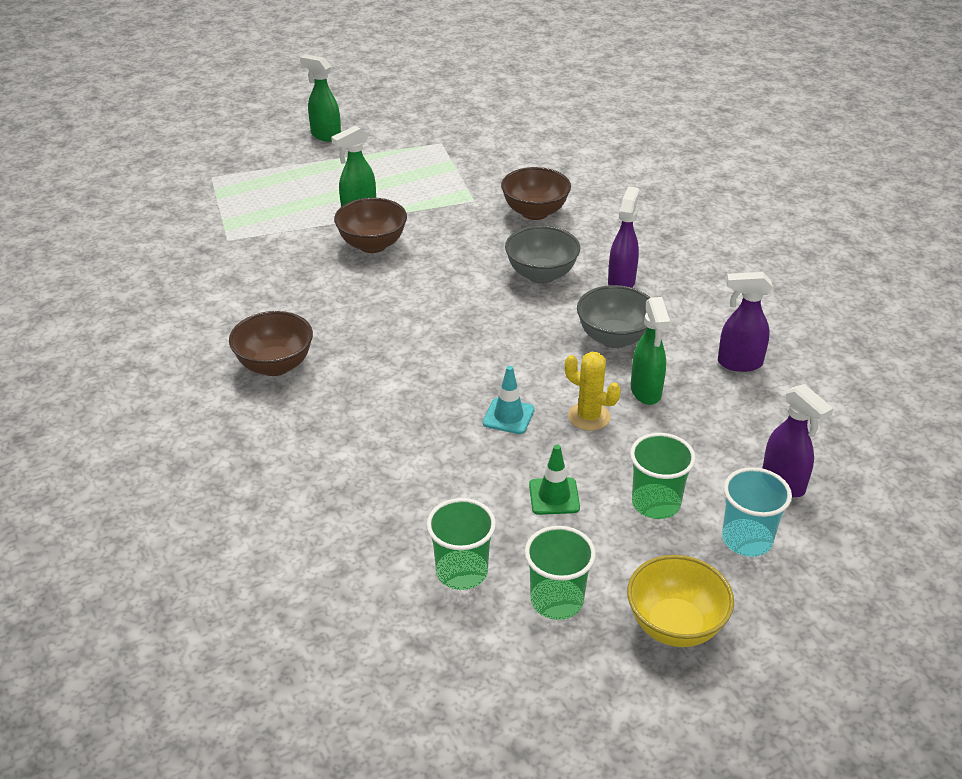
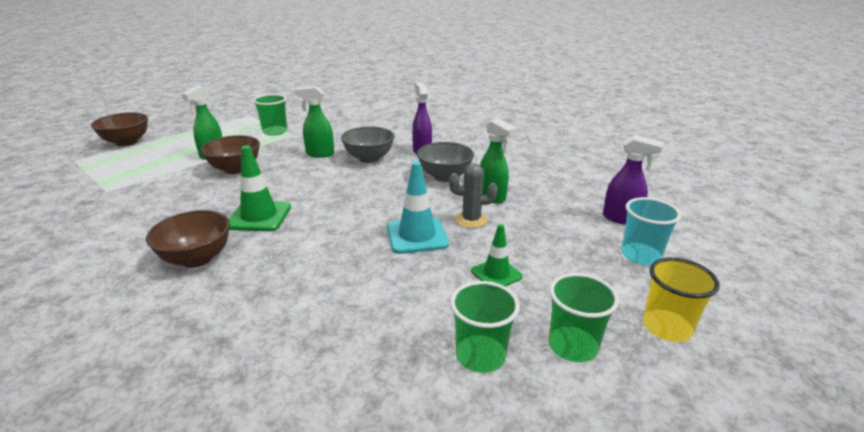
camera: 30 degrees left, 10 degrees down
green spray bottle [300,54,341,142] -> green spray bottle moved to [294,86,334,158]
turquoise traffic cone [483,366,535,434] -> turquoise traffic cone [387,162,449,254], size x1.56
brown bowl [501,167,571,220] -> brown bowl moved to [91,112,148,146]
yellow cactus [565,351,621,431] -> grey cactus [449,163,498,228]
yellow bowl [627,555,734,647] -> yellow cup [643,257,720,342]
green cup [630,433,696,519] -> green cup moved to [253,94,287,136]
purple spray bottle [718,272,772,372] -> none
none -> green traffic cone [229,145,291,231]

